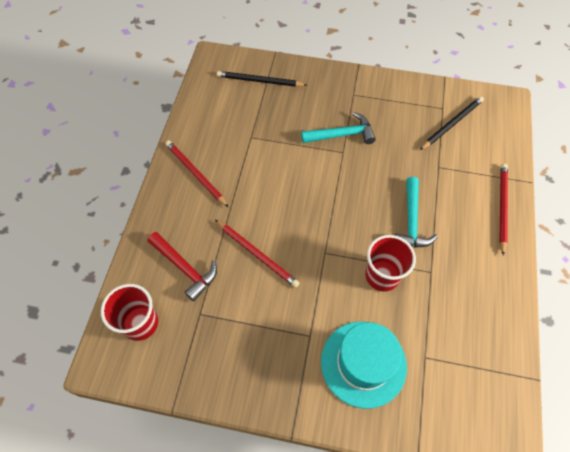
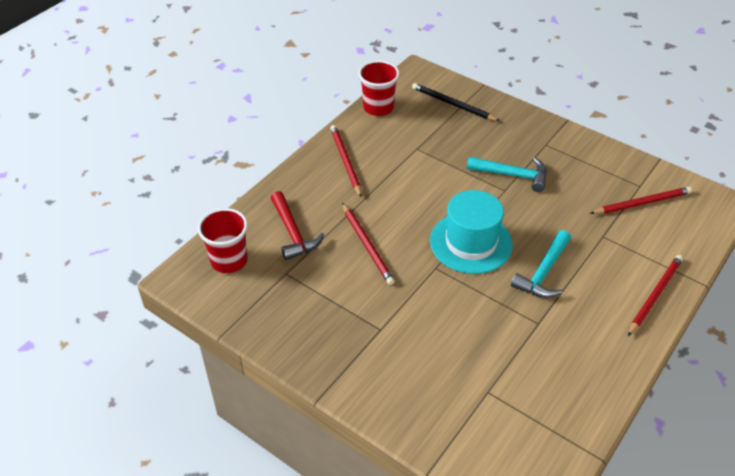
camera: 25 degrees right, 15 degrees down
turquoise hat [321,321,407,409] -> turquoise hat moved to [430,190,513,274]
red cup [365,235,416,292] -> red cup moved to [358,60,400,116]
black pencil [420,96,484,150] -> red pencil [590,187,692,214]

